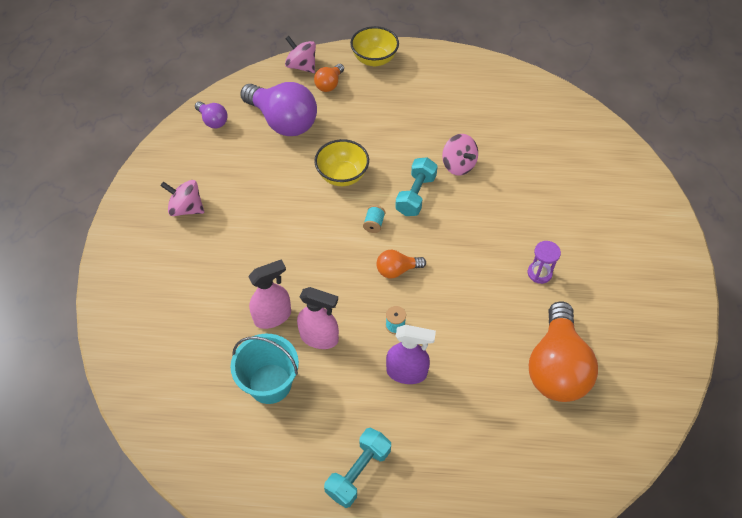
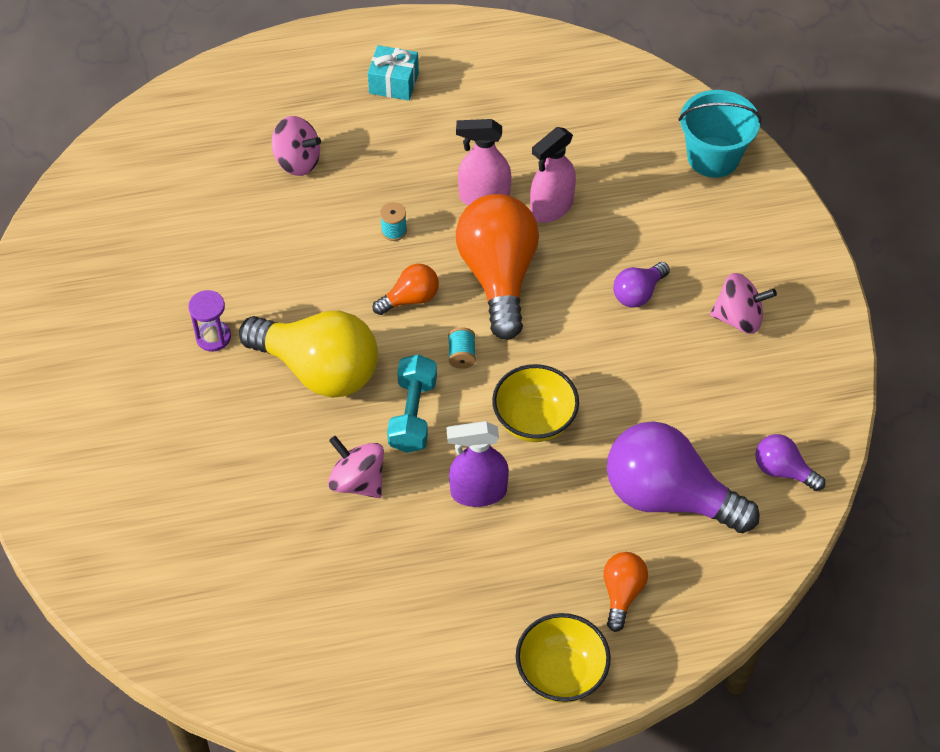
camera: 165 degrees right, 0 degrees up
turquoise bucket [230,334,299,404] -> turquoise bucket moved to [679,90,762,178]
pink spinning top [285,36,316,73] -> pink spinning top moved to [272,116,321,176]
turquoise dumbbell [324,428,391,508] -> turquoise gift [368,45,419,101]
purple spray bottle [386,325,436,384] -> purple spray bottle moved to [447,421,509,507]
orange light bulb [529,302,598,402] -> orange light bulb moved to [456,194,539,340]
none -> yellow light bulb [239,311,378,398]
none -> purple light bulb [613,262,670,308]

